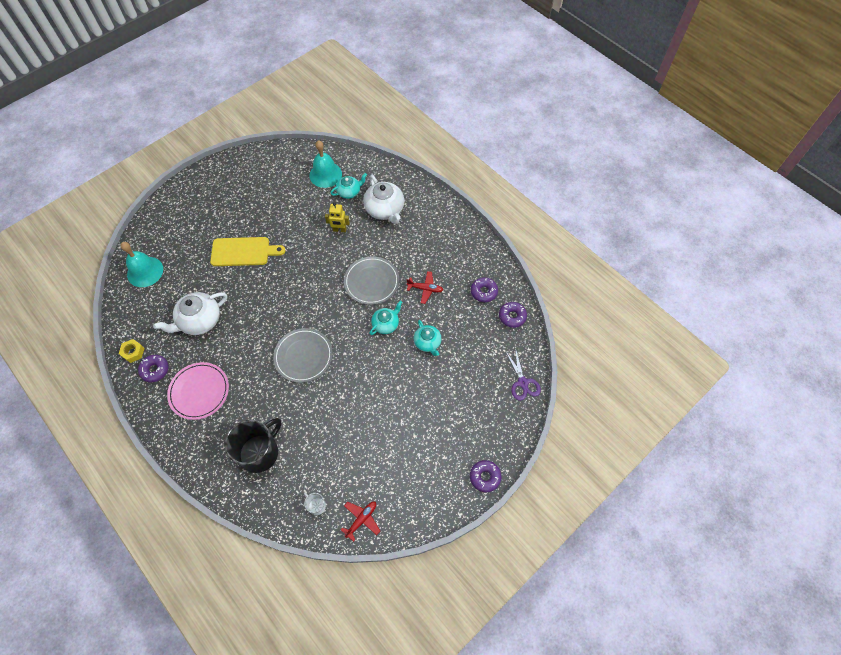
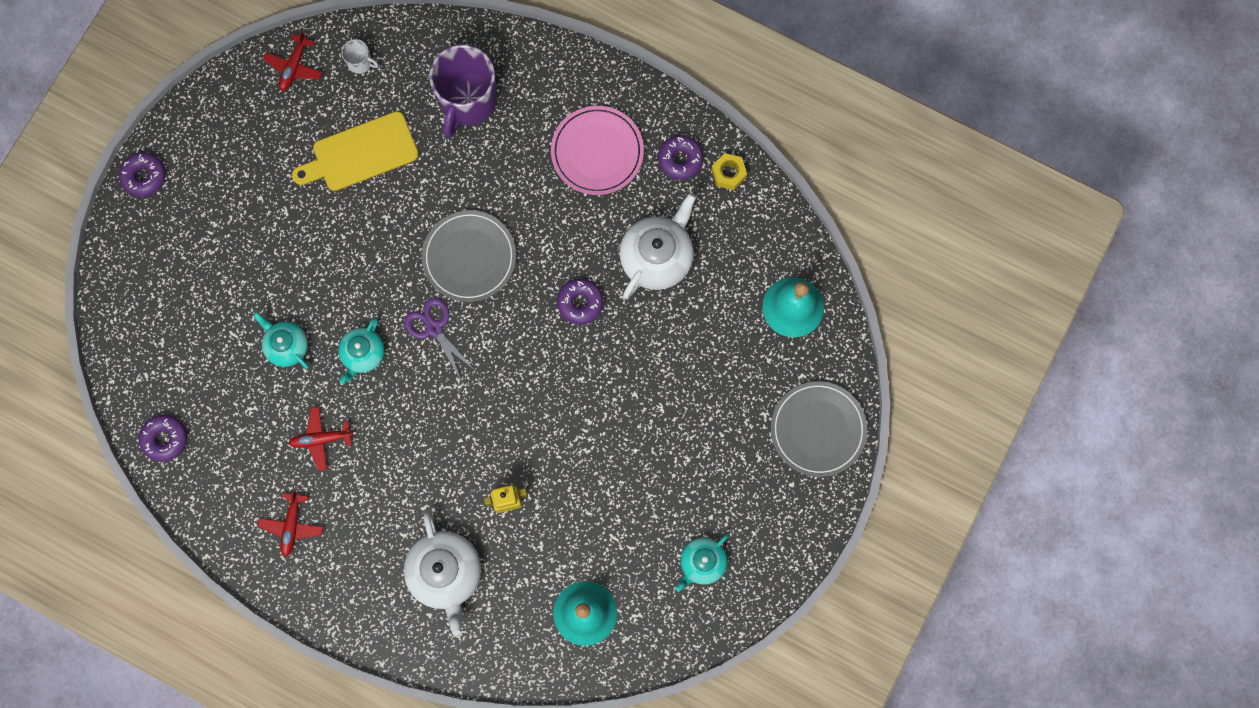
camera: 160 degrees right, 15 degrees up
yellow cutting board [210,237,285,266] -> yellow cutting board moved to [292,111,419,191]
black mug [224,418,282,473] -> purple mug [429,45,497,138]
turquoise teapot [330,173,367,199] -> turquoise teapot moved to [676,534,729,592]
grey plate [344,256,399,305] -> grey plate moved to [771,381,867,477]
white teapot [363,175,404,224] -> white teapot turned 150 degrees counterclockwise [404,512,481,636]
purple donut [471,277,498,302] -> purple donut moved to [557,279,603,324]
purple scissors [505,347,541,401] -> purple scissors moved to [404,298,475,380]
none -> red plane [258,490,323,557]

